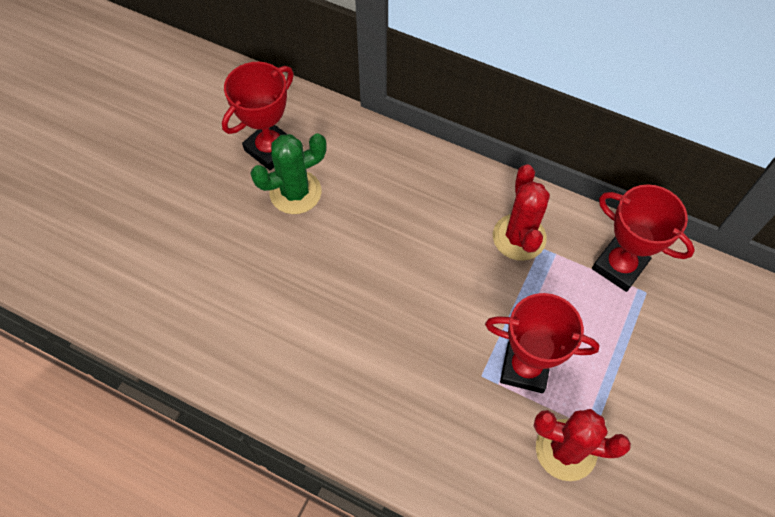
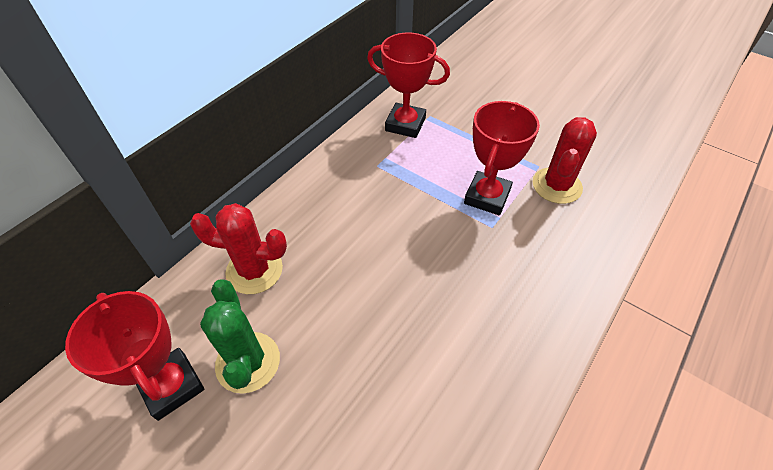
camera: 80 degrees left, 10 degrees down
red cactus [493,164,550,261] -> red cactus moved to [190,203,287,294]
red trophy [592,184,695,292] -> red trophy turned 60 degrees clockwise [367,33,450,138]

